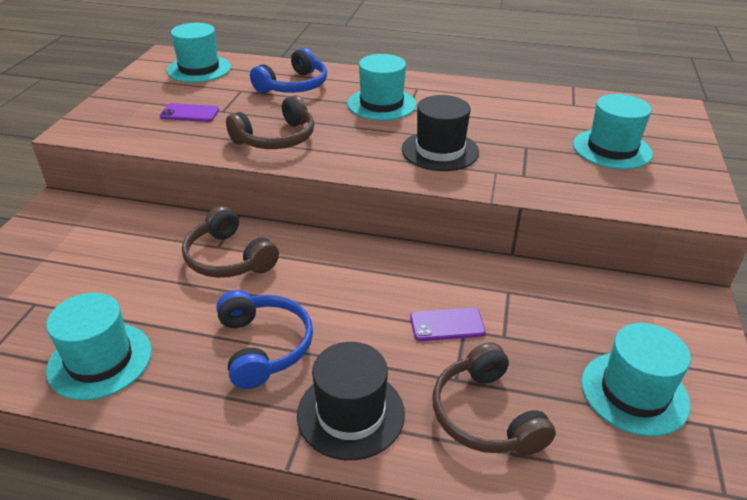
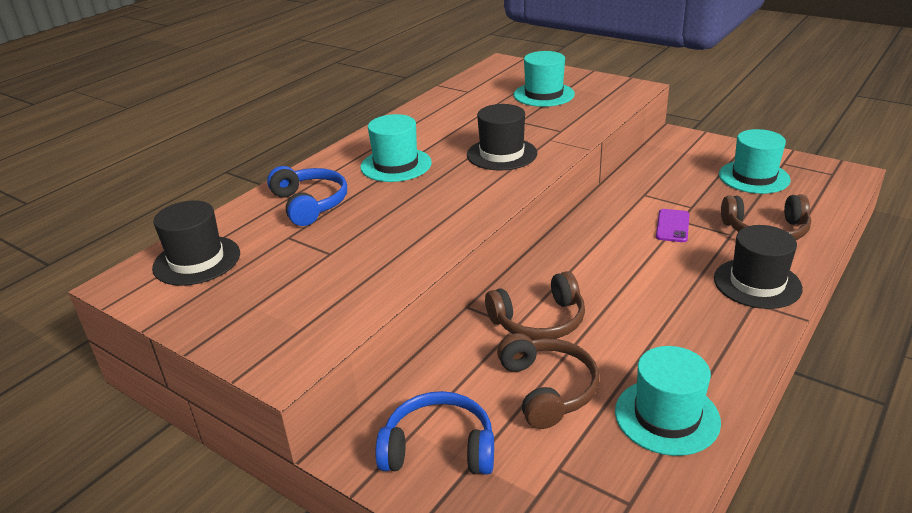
camera: 65 degrees left, 5 degrees down
purple phone [160,103,219,122] -> none
turquoise hat [167,23,231,82] -> black hat [152,200,240,286]
blue headphones [216,290,313,389] -> blue headphones moved to [375,391,494,475]
brown headphones [226,95,314,149] -> brown headphones moved to [497,333,599,429]

